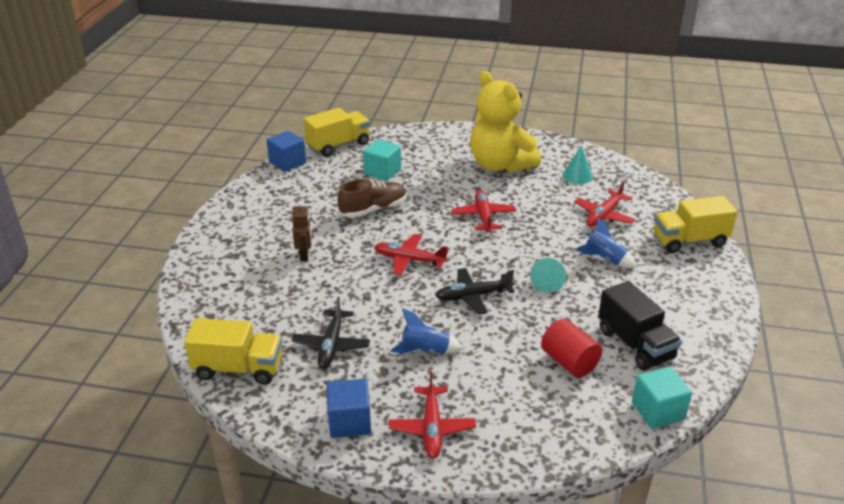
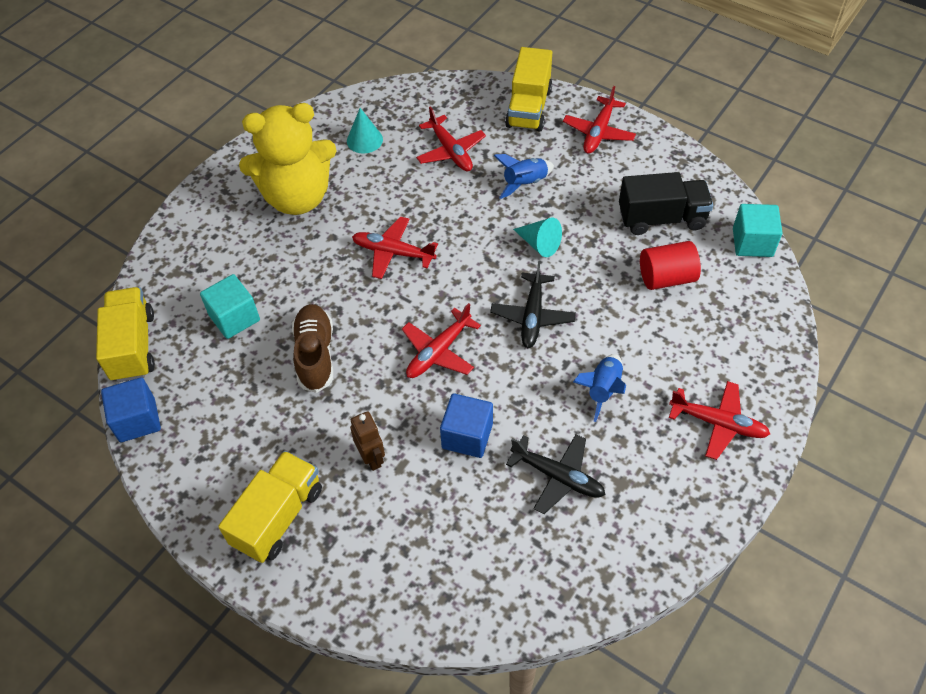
camera: 65 degrees left, 20 degrees up
yellow truck [184,318,282,385] -> yellow truck moved to [218,451,322,563]
brown robot [292,201,311,261] -> brown robot turned 45 degrees clockwise [350,411,385,471]
blue cube [327,379,371,438] -> blue cube moved to [440,393,493,458]
none -> red plane [563,86,636,154]

